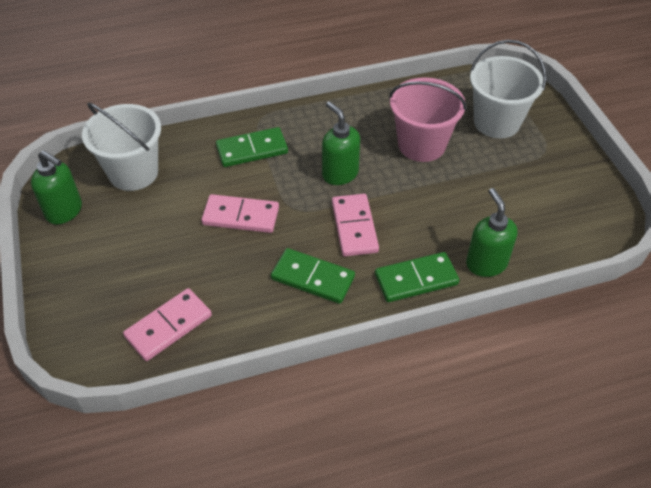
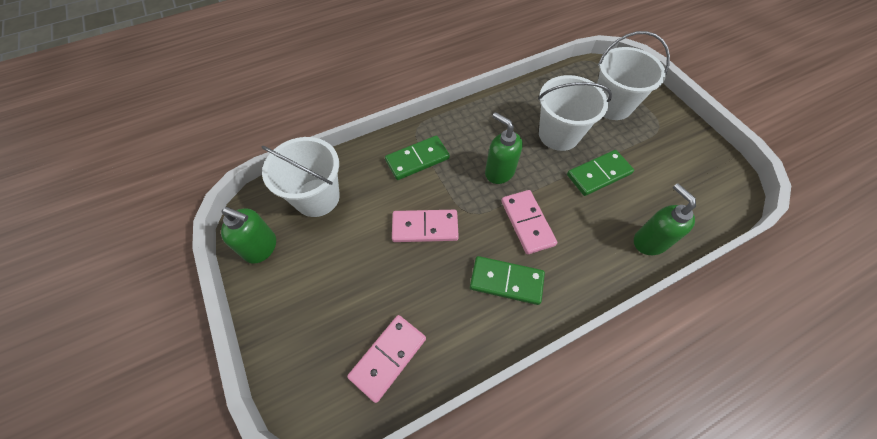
camera: 10 degrees left, 10 degrees up
green domino [375,252,459,302] -> green domino moved to [567,150,634,196]
pink bucket [389,77,467,162] -> white bucket [538,75,612,151]

